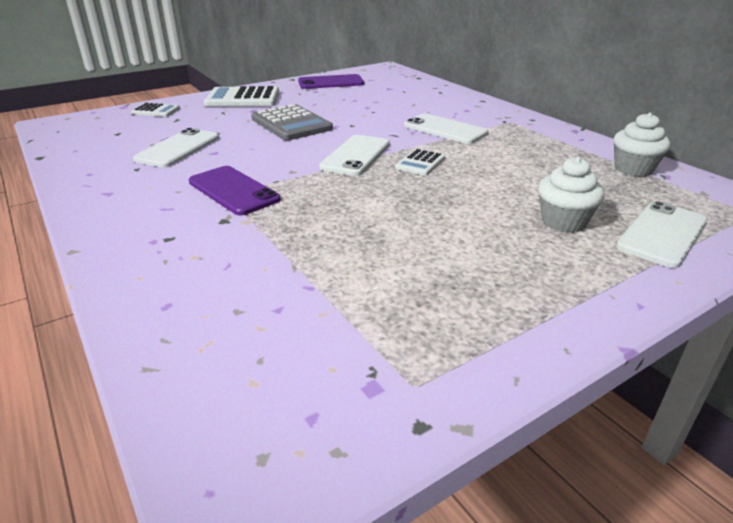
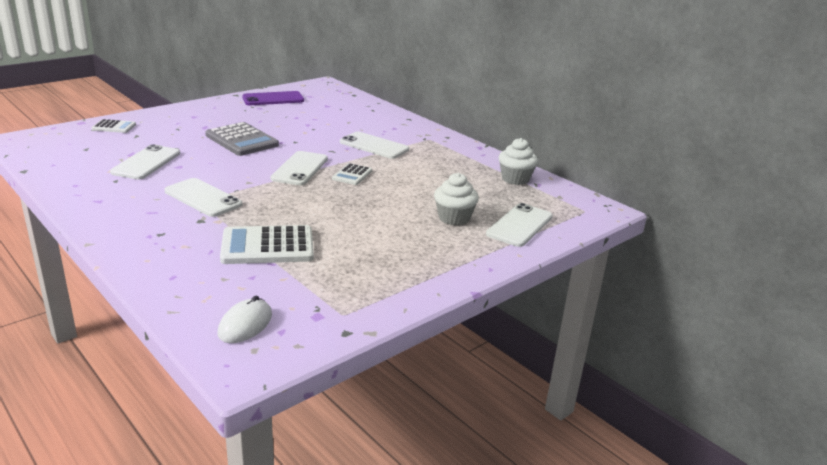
camera: 10 degrees left, 5 degrees down
purple phone [189,166,281,216] -> white phone [164,178,243,217]
white calculator [204,86,279,107] -> white calculator moved to [220,225,314,264]
none -> white mouse [218,295,272,343]

